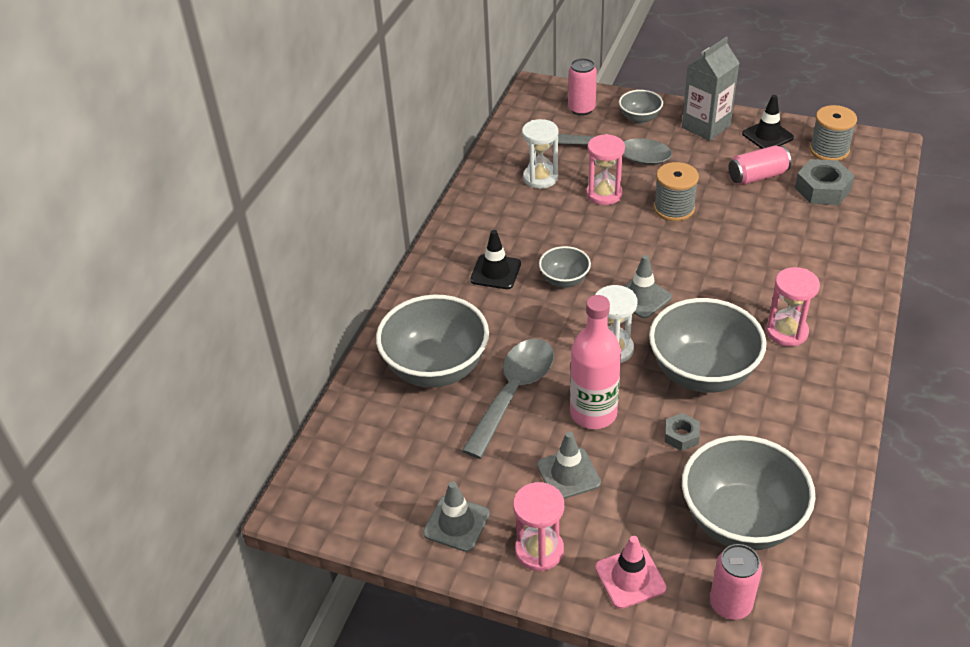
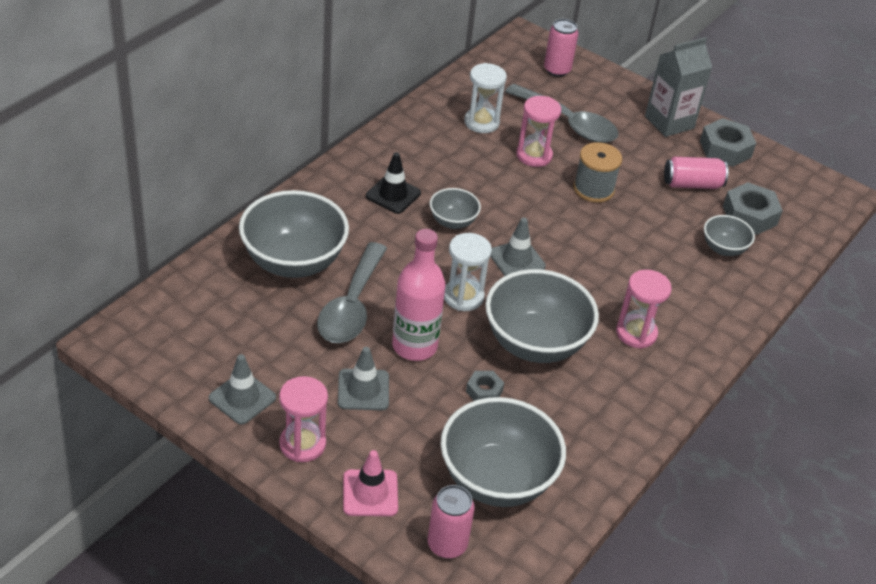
camera: 10 degrees right, 0 degrees up
grey spoon [462,339,554,459] -> grey spoon turned 150 degrees clockwise [317,242,387,343]
grey bowl [619,90,663,124] -> grey bowl moved to [704,215,755,256]
black traffic cone [742,95,794,149] -> grey nut [700,118,756,167]
grey spool [810,105,857,161] -> none

